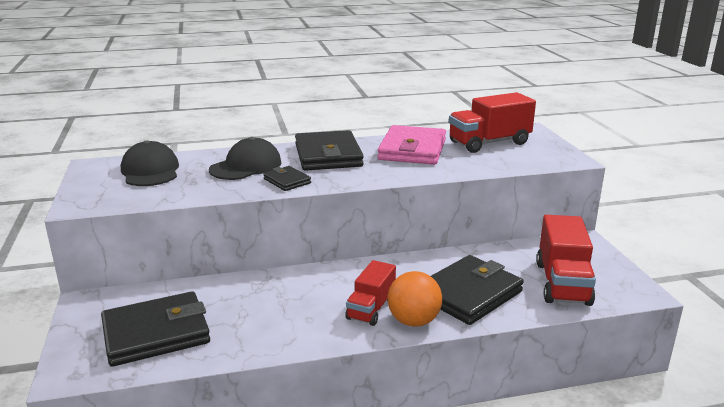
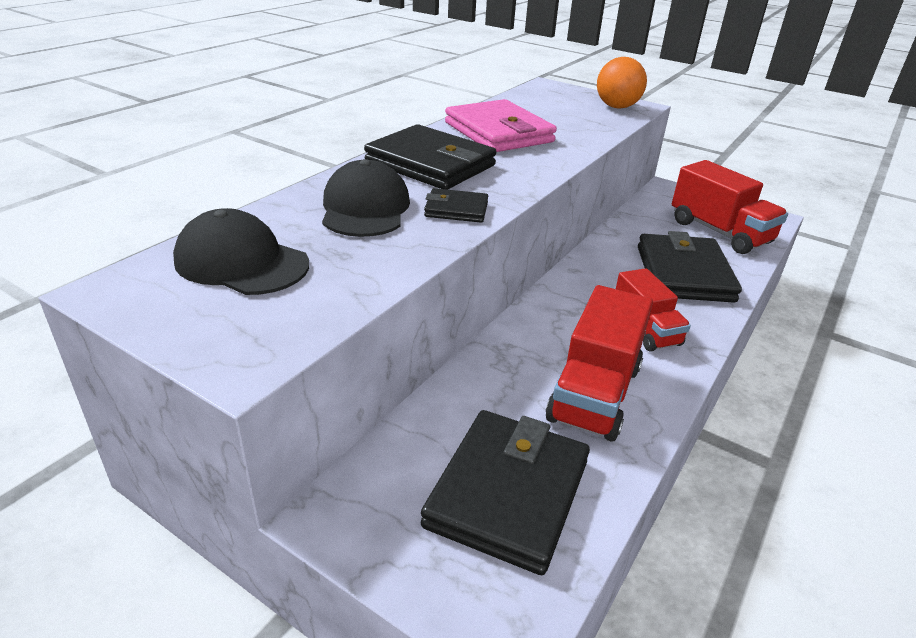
camera: 45 degrees left, 10 degrees up
orange ball [388,271,442,327] -> orange ball moved to [597,57,647,109]
red truck [449,92,536,153] -> red truck moved to [546,285,653,442]

